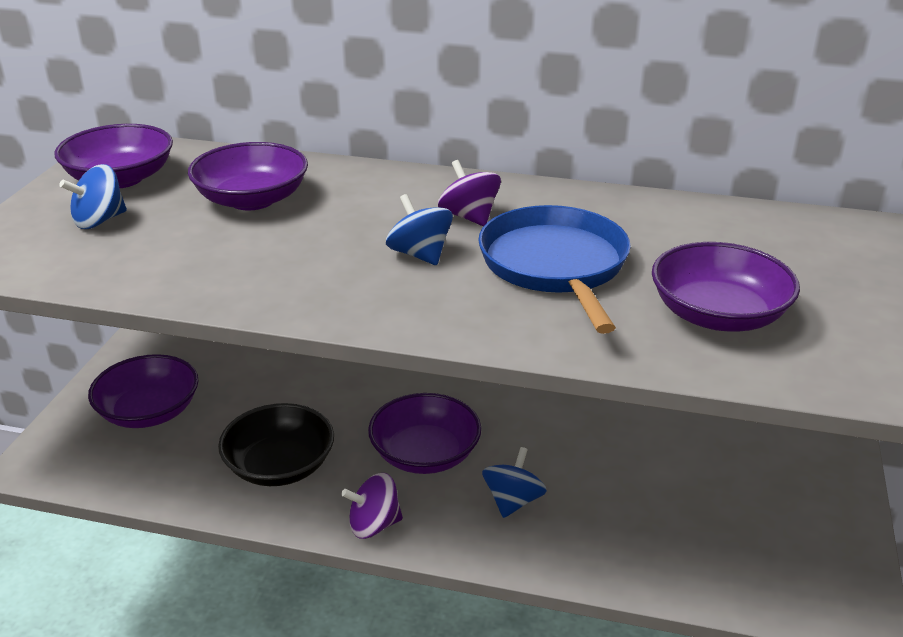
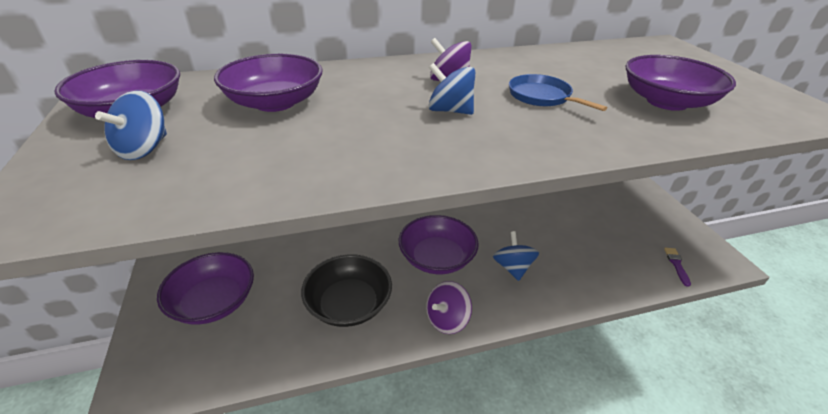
camera: 30 degrees left, 5 degrees up
blue pan [478,205,631,334] -> blue pan [509,74,607,111], size x0.57
none -> purple brush [664,248,691,287]

